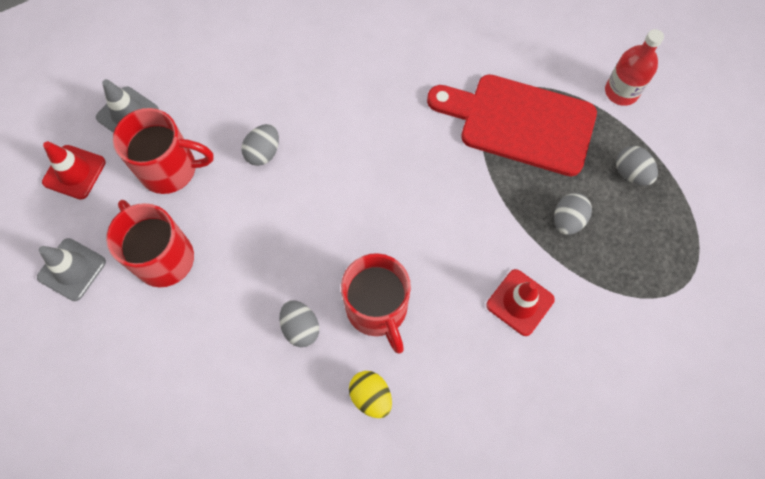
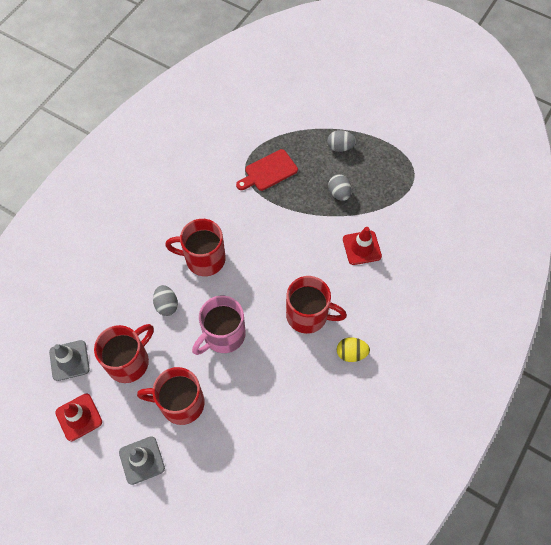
camera: 50 degrees left, 5 degrees down
grey egg [279,300,319,347] -> none
red cutting board [427,74,597,176] -> red cutting board [236,149,298,191], size x0.57
red bottle [605,29,664,106] -> none
none -> red mug [165,219,226,276]
none -> pink mug [192,296,246,355]

